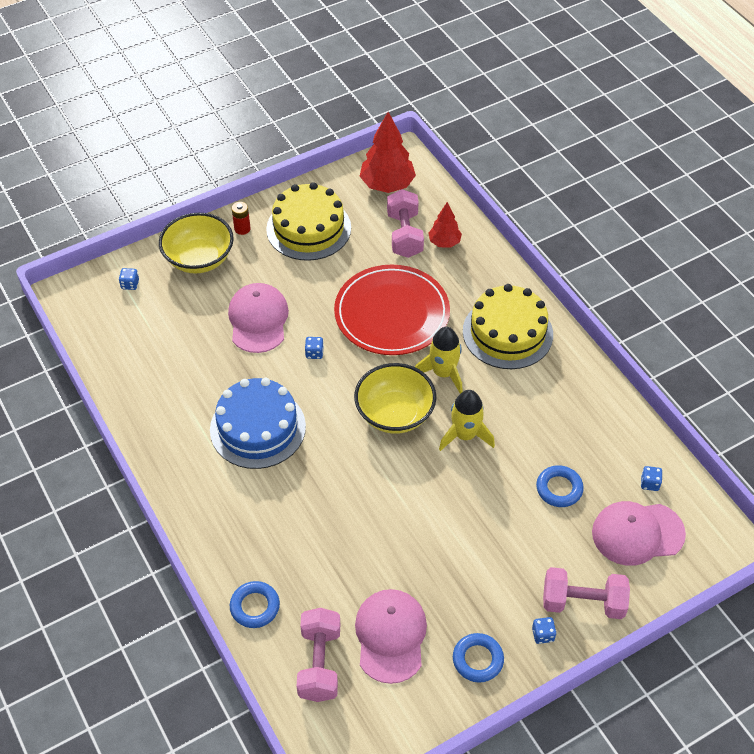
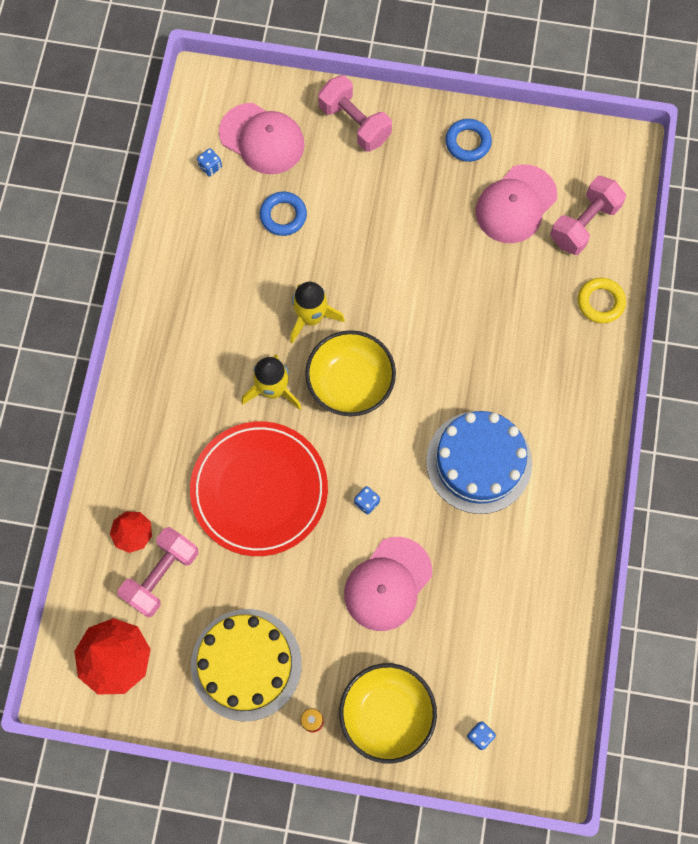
camera: 140 degrees left, 20 degrees up
blue ring [230,581,280,628] -> yellow ring [578,278,626,323]
yellow cake [463,284,553,369] -> none
blue dice [532,617,557,644] -> none

